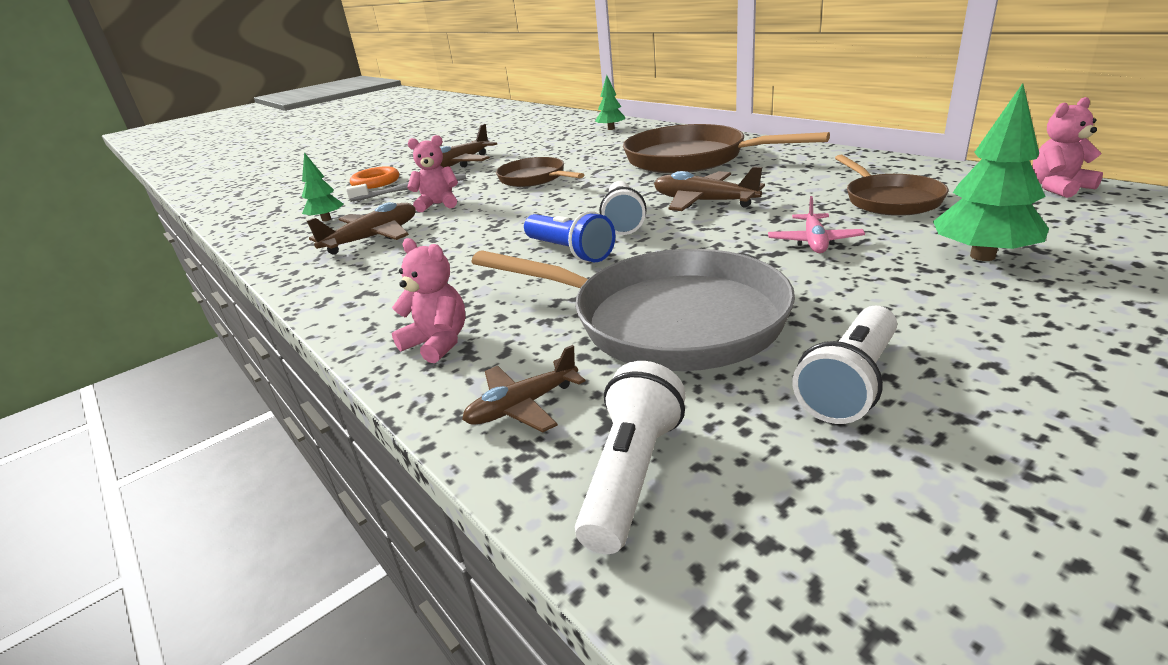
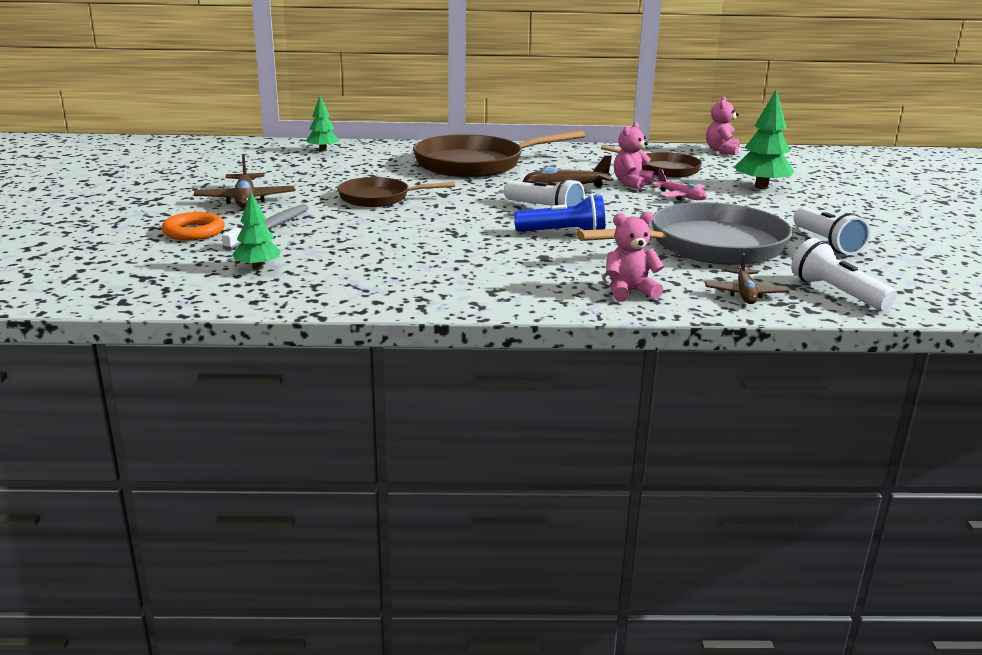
camera: 55 degrees left, 5 degrees down
brown plane [307,202,416,255] -> none
pink teddy bear [407,135,458,212] -> pink teddy bear moved to [614,122,654,189]

